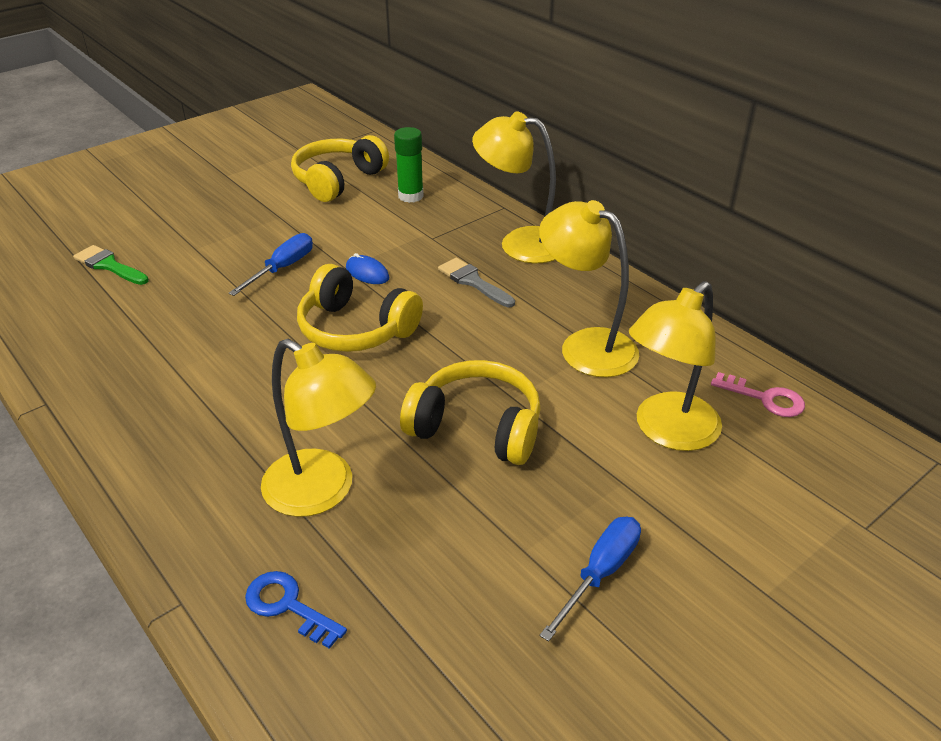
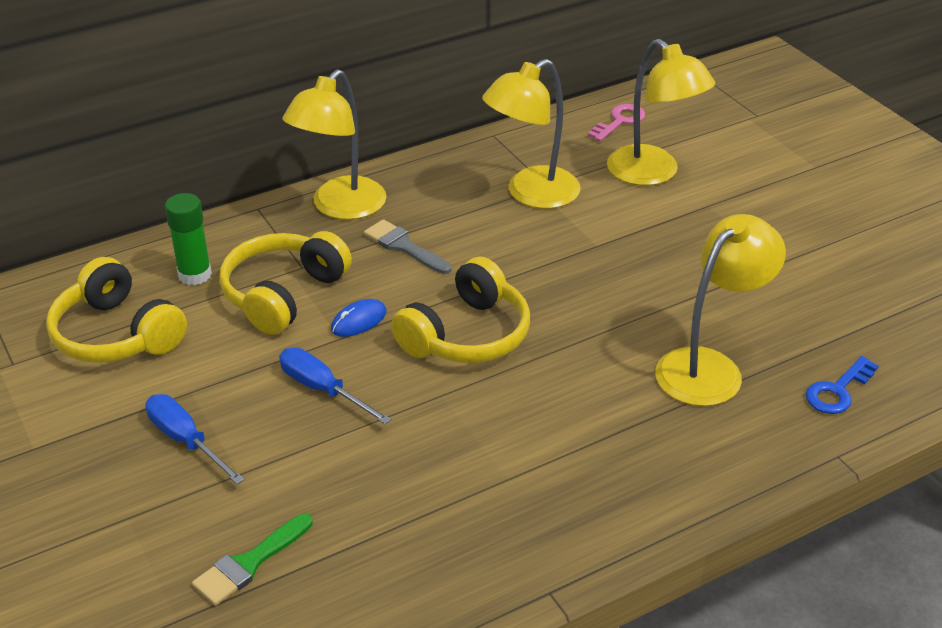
camera: 80 degrees left, 0 degrees up
yellow headphones [400,360,541,465] -> yellow headphones moved to [220,231,352,335]
grey brush [438,258,515,307] -> grey brush turned 75 degrees clockwise [364,219,452,274]
blue screwdriver [539,517,641,642] -> blue screwdriver moved to [145,394,245,484]

